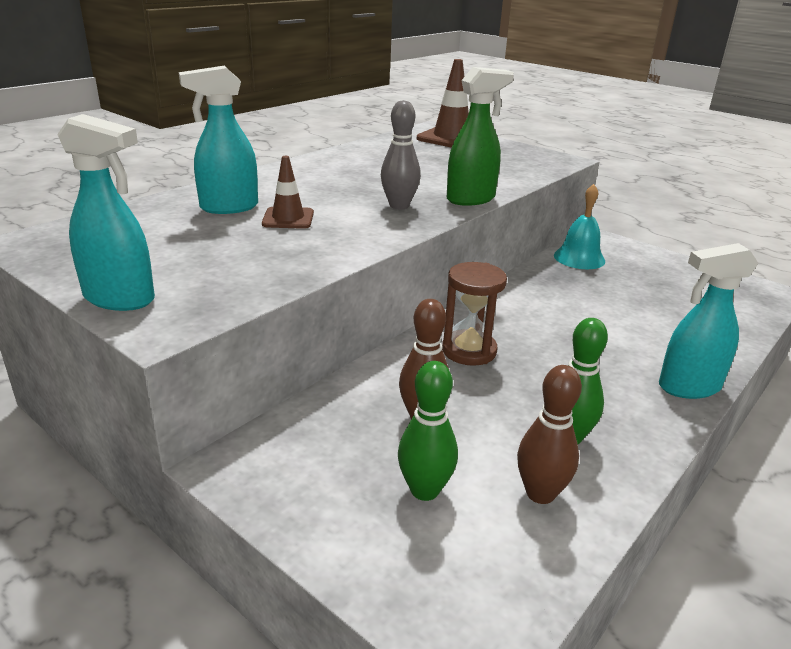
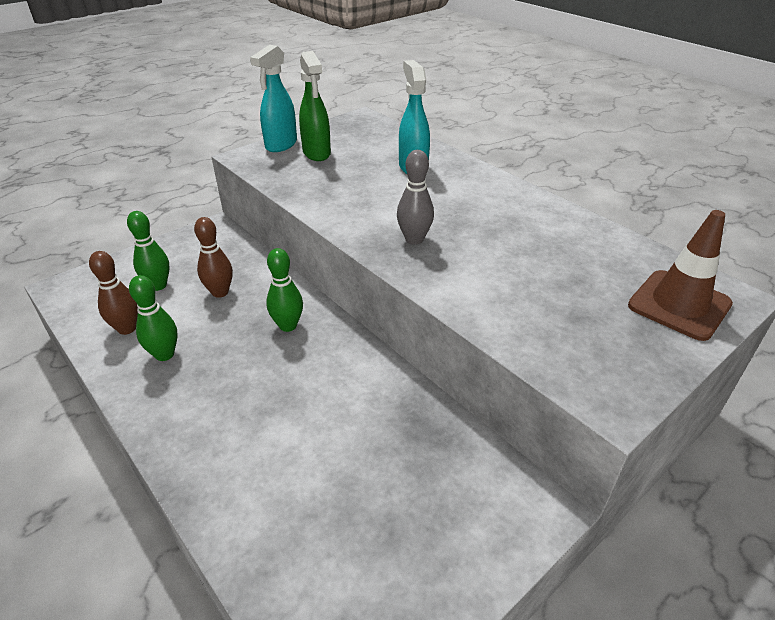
camera: 100 degrees right, 10 degrees up
brown traffic cone [262,156,314,229] -> none
brown hourglass [442,262,507,366] -> green bowling pin [266,248,303,332]
green spray bottle [447,67,514,206] -> green spray bottle moved to [299,51,331,161]
turquoise bell [554,184,605,269] -> none
turquoise spray bottle [659,243,758,399] -> none

